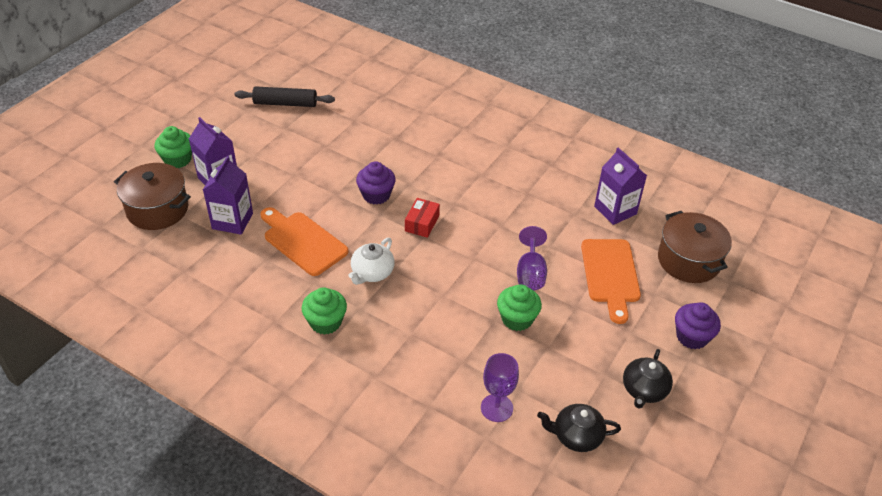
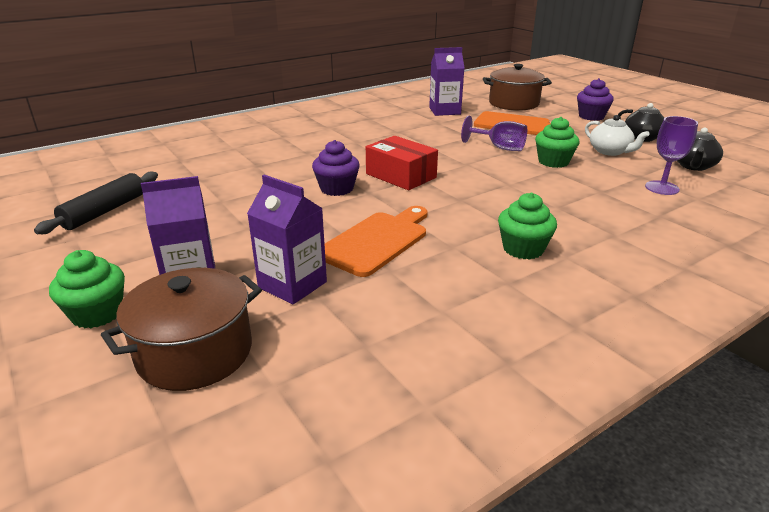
camera: 65 degrees left, 15 degrees down
orange cutting board [260,207,348,276] -> orange cutting board turned 150 degrees clockwise [325,206,427,277]
white teapot [348,238,395,285] -> white teapot moved to [585,115,650,156]
red box [405,198,440,238] -> red box [366,136,438,190], size x1.56

